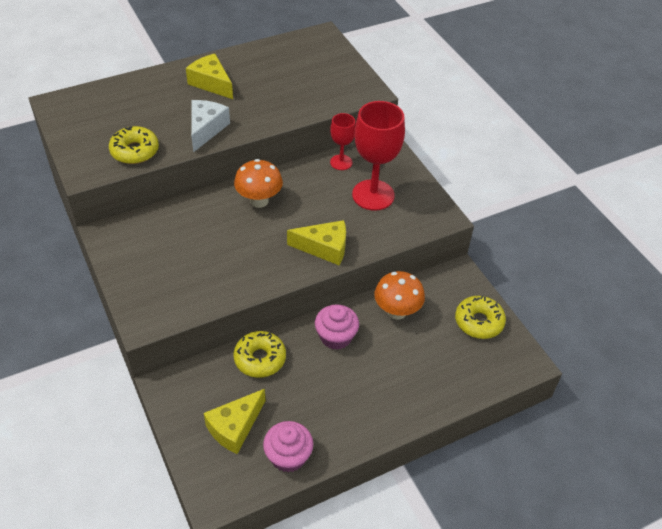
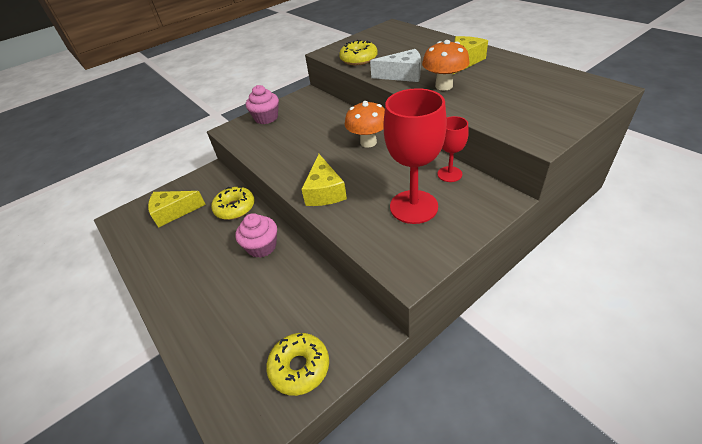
camera: 85 degrees right, 5 degrees down
yellow cheese [204,389,265,454] -> yellow cheese turned 45 degrees counterclockwise [148,191,206,228]
pink cupcake [263,421,313,472] -> pink cupcake moved to [246,85,279,124]
orange mushroom [374,271,425,320] -> orange mushroom moved to [422,40,470,91]

